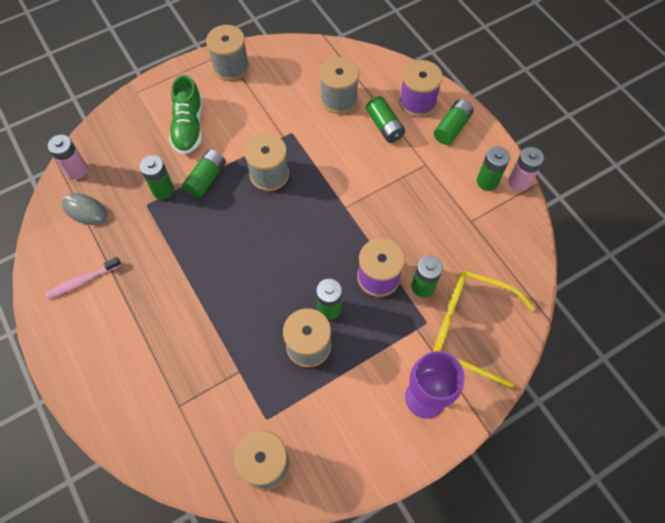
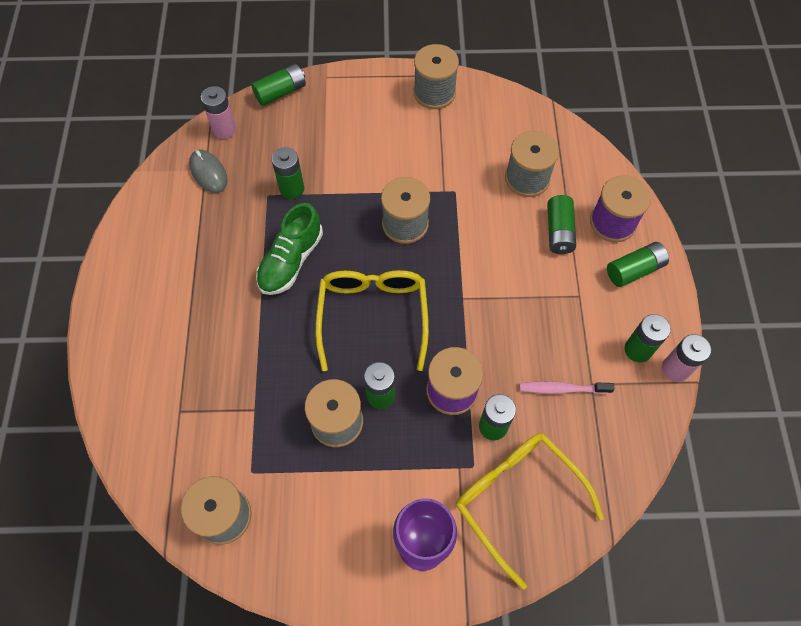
camera: 30 degrees right, 0 degrees up
pink toothbrush [45,257,121,299] -> pink toothbrush moved to [520,381,615,394]
green shoe [169,75,202,155] -> green shoe moved to [256,203,323,295]
green battery [182,149,226,198] -> green battery moved to [251,64,306,106]
none -> yellow glasses [315,270,429,371]

